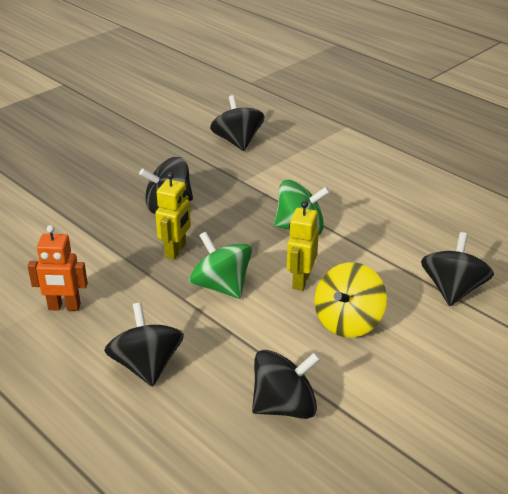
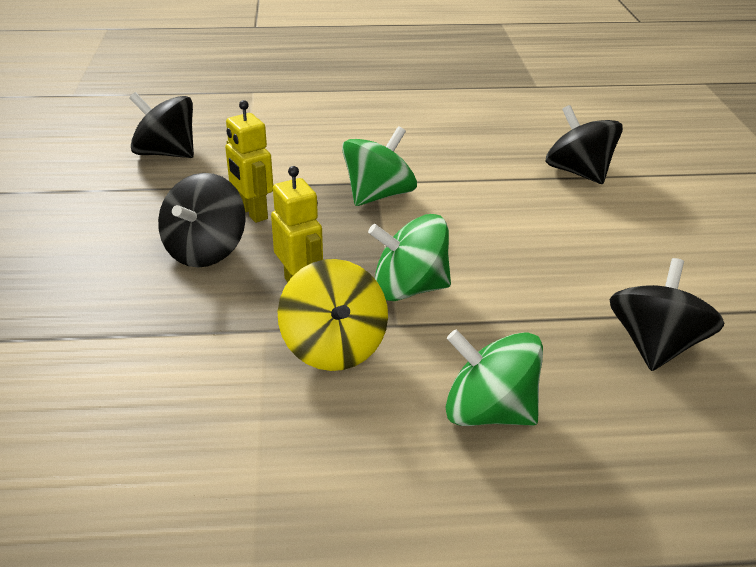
camera: 50 degrees left, 0 degrees up
orange robot [28,225,88,311] -> none
black spinning top [104,303,184,387] -> green spinning top [445,329,543,426]
yellow robot [287,201,319,291] -> yellow robot moved to [225,100,273,223]
yellow spinning top [315,262,387,338] -> yellow spinning top moved to [278,259,388,371]

